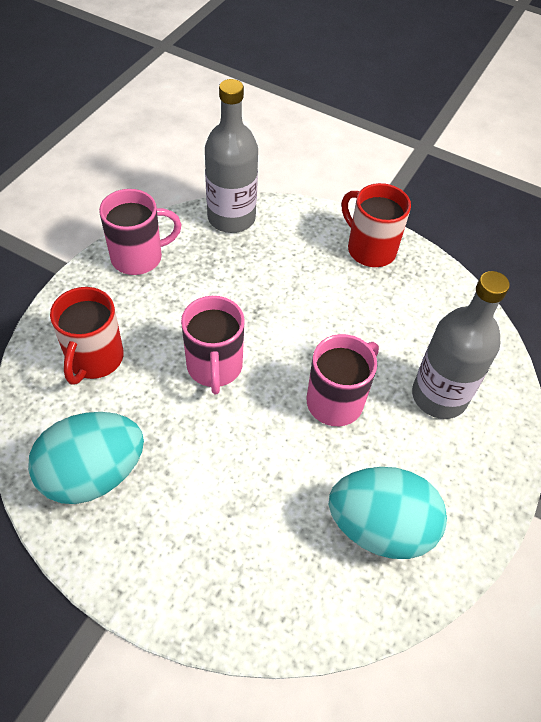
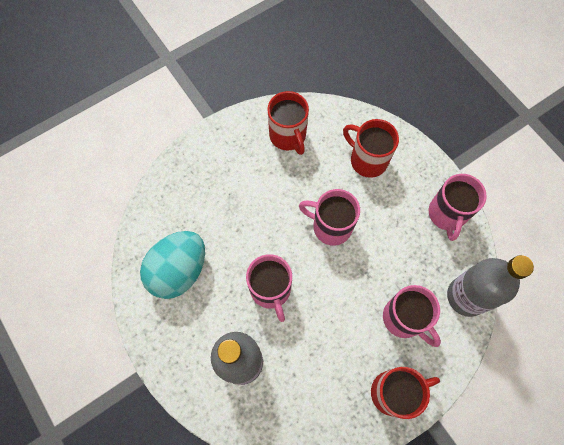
camera: 120 degrees right, 15 degrees up
turquoise egg [28,412,144,504] -> red mug [267,91,309,155]
none -> pink mug [383,285,441,347]

